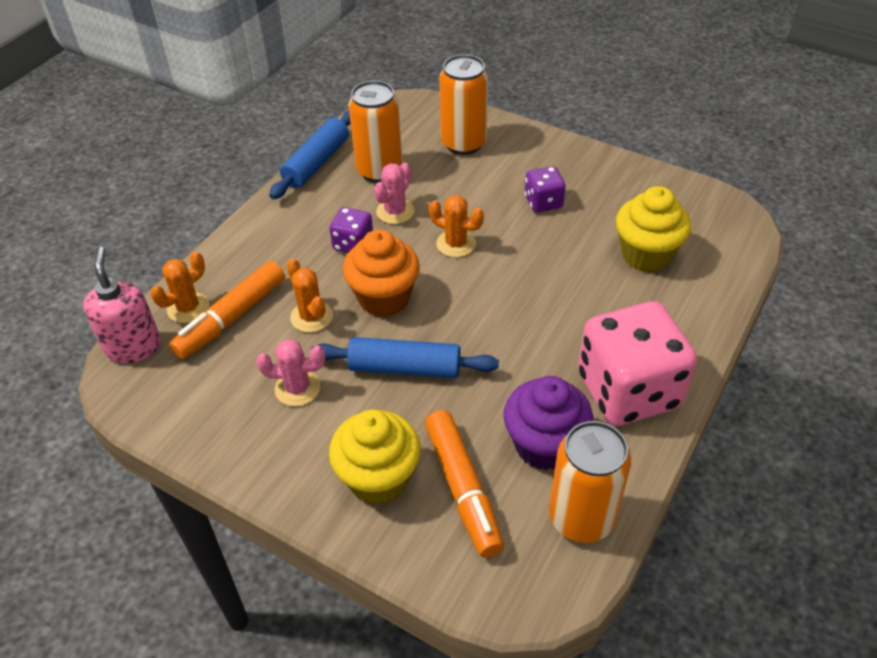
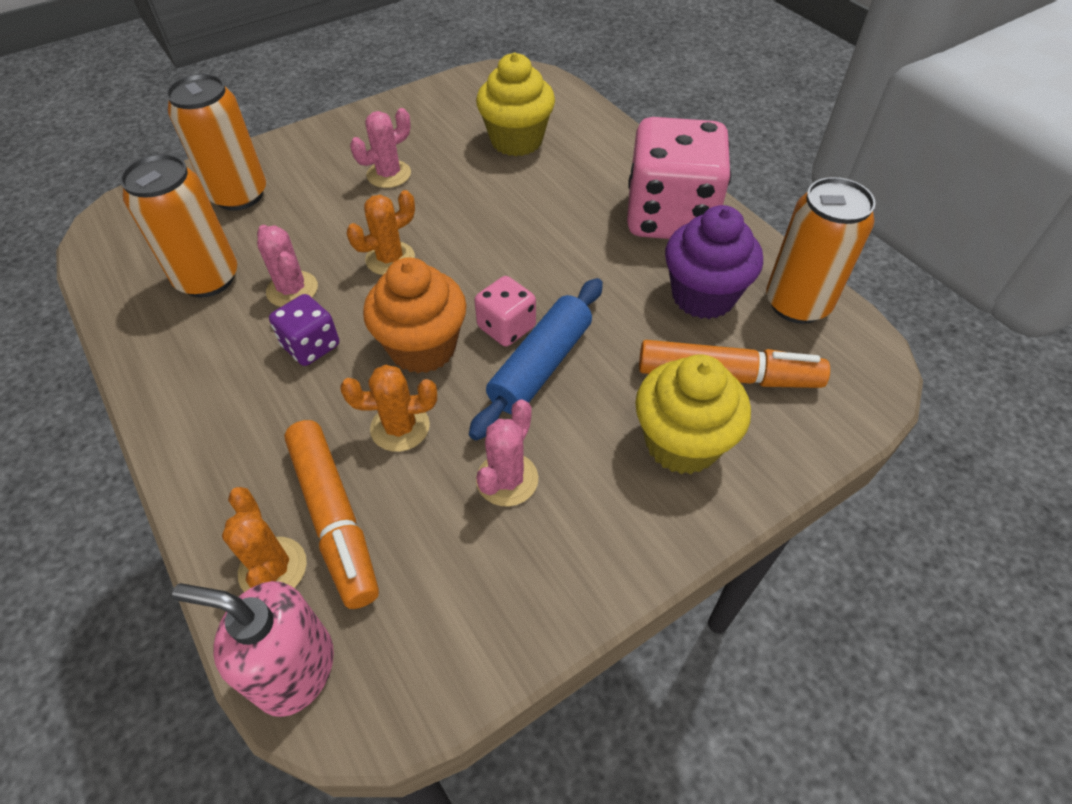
camera: 65 degrees left, 5 degrees up
blue rolling pin [269,110,351,199] -> none
purple dice [525,166,566,212] -> pink cactus [350,108,411,188]
none -> pink dice [474,276,536,346]

